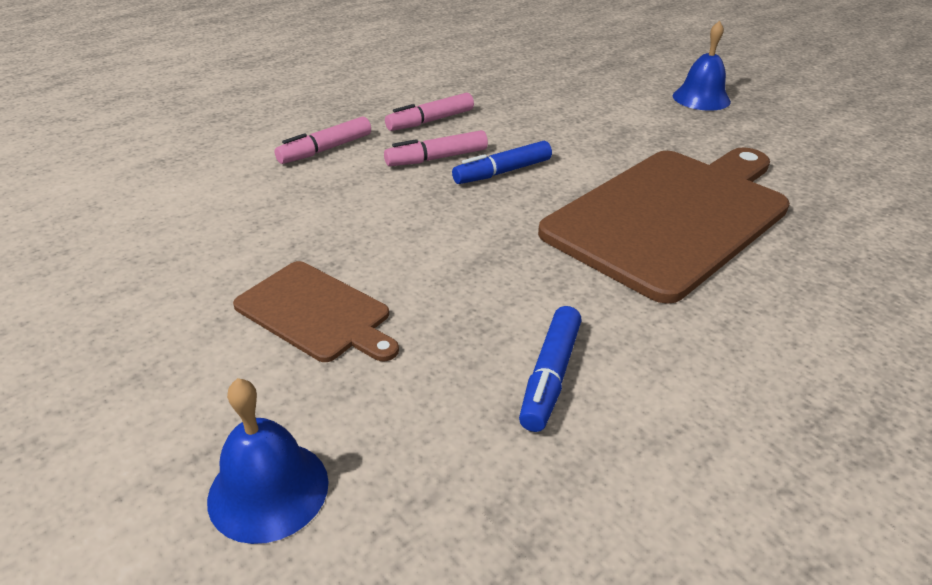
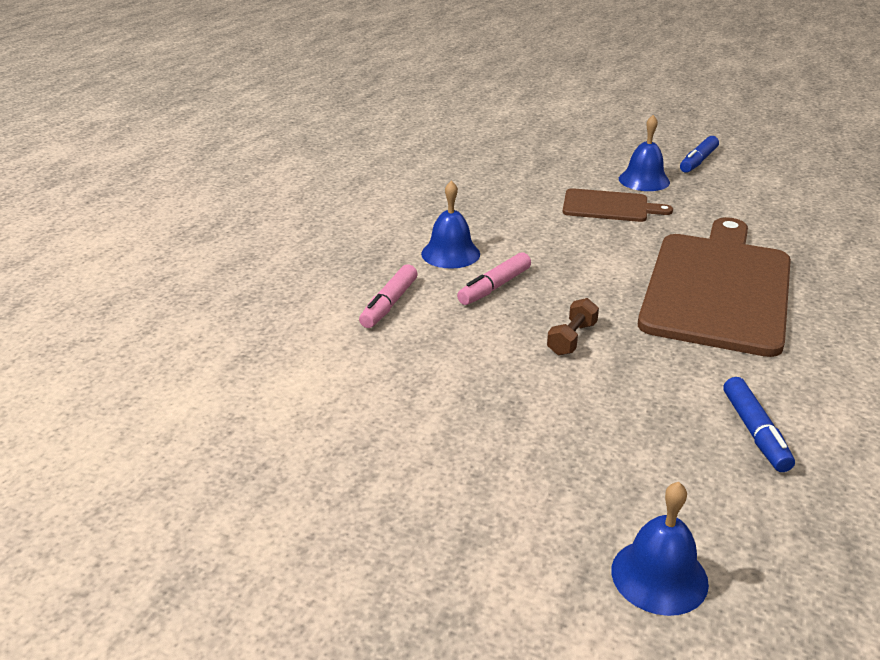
camera: 25 degrees left, 5 degrees down
brown cutting board [233,261,399,362] -> brown cutting board moved to [563,188,673,222]
pink marker [385,93,474,131] -> blue bell [421,180,480,269]
blue marker [452,141,552,184] -> blue marker moved to [680,136,719,173]
none -> brown dumbbell [547,298,599,355]

